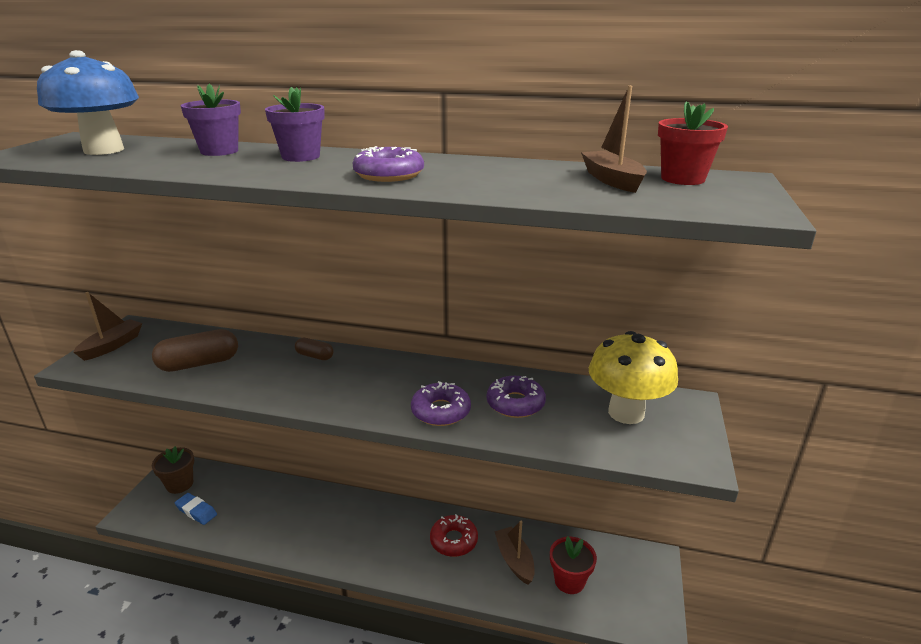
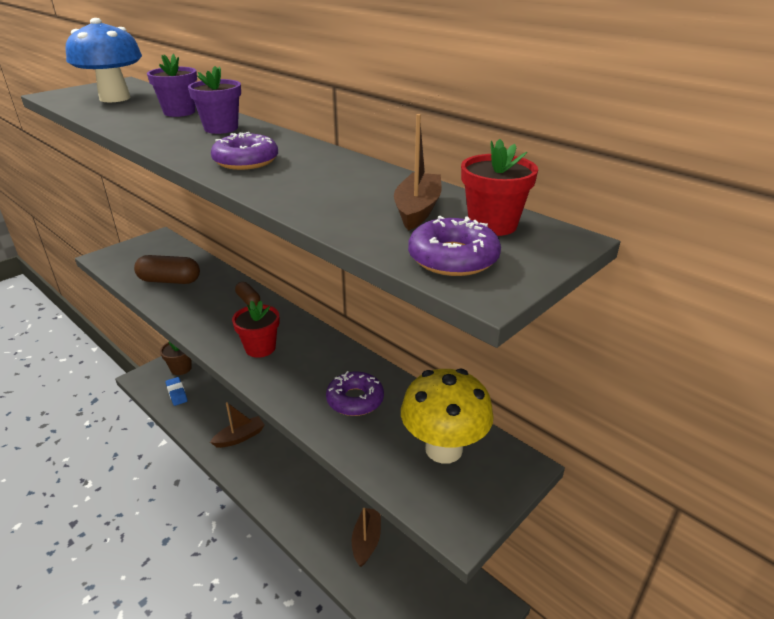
camera: 30 degrees right, 5 degrees up
brown boat [73,292,142,361] -> brown boat moved to [210,402,264,448]
purple donut [411,381,471,426] -> purple donut moved to [408,216,501,276]
red donut [430,514,478,557] -> none
red flower pot [550,536,597,594] -> red flower pot moved to [232,301,280,358]

